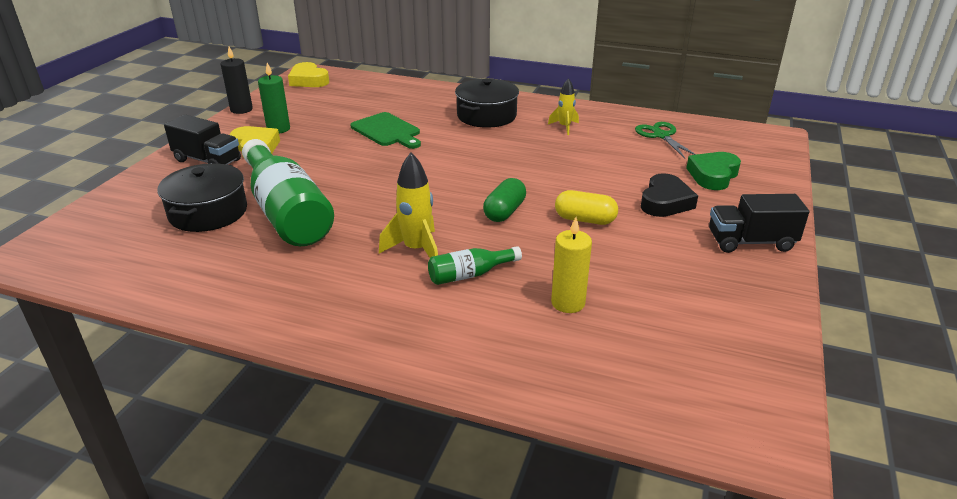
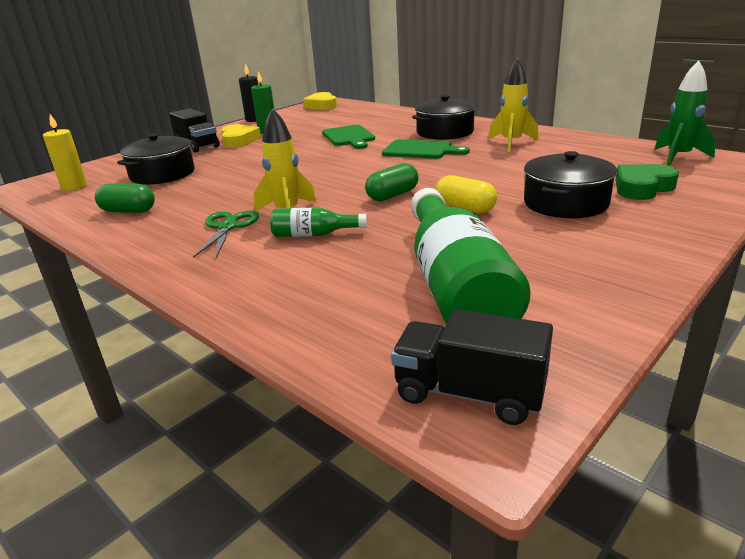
camera: 25 degrees right, 5 degrees down
green bottle [242,139,334,246] -> green bottle moved to [411,188,531,324]
yellow rocket [548,78,579,135] -> yellow rocket [489,58,539,152], size x1.58
yellow candle [551,217,592,313] -> yellow candle moved to [43,114,87,191]
green scissors [635,122,696,159] -> green scissors moved to [193,211,259,258]
black heart [641,173,698,217] -> black pot [524,151,617,218]
black truck [709,194,809,253] -> black truck moved to [391,309,553,425]
none -> green capsule [95,183,155,213]
none -> green cutting board [382,139,470,159]
none -> green rocket [654,61,716,166]

